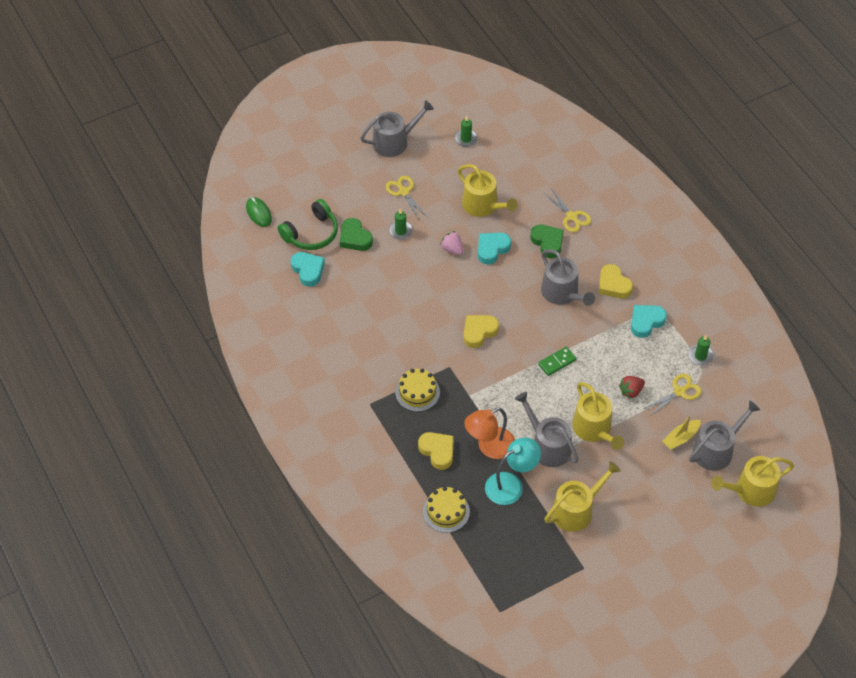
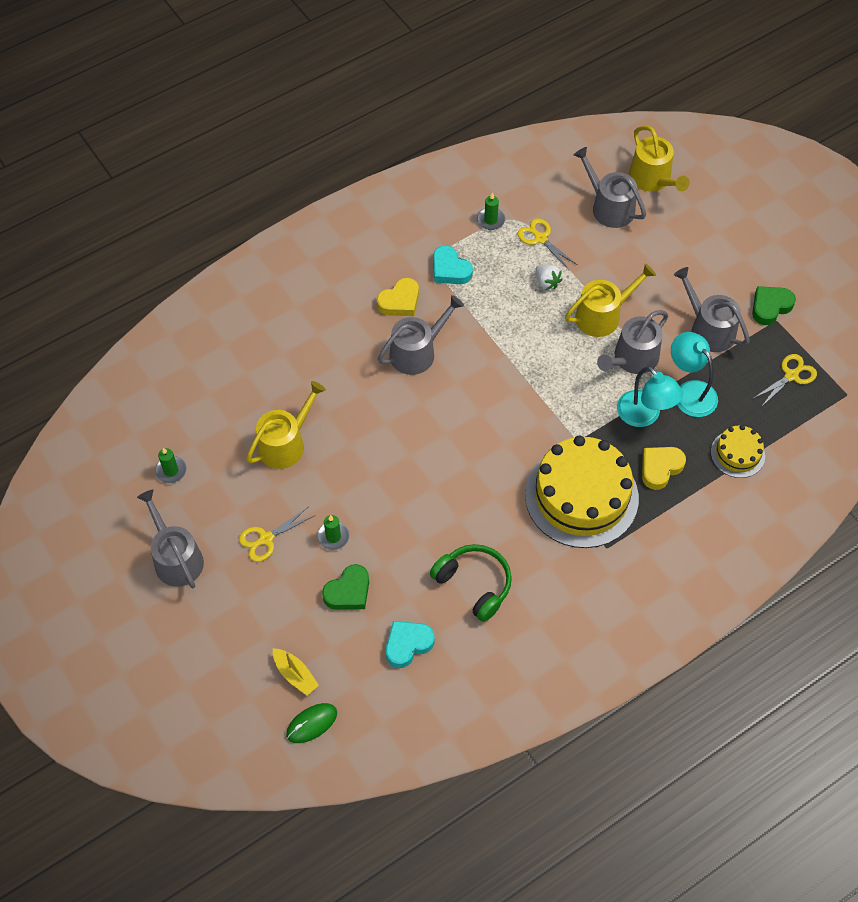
camera: 95 degrees left, 5 degrees up
green headphones [278,199,338,250] -> green headphones moved to [430,544,512,622]
yellow cake [395,369,440,412] -> yellow cake [525,435,639,548], size x2.07
pink strawberry [440,231,463,255] -> none
yellow heart [463,315,499,348] -> none
orange lamp [464,408,515,459] -> turquoise lamp [617,366,683,427]
turquoise heart [478,233,511,264] -> none
green heart [530,225,564,258] -> green heart moved to [752,286,796,325]
green domino [538,347,577,376] -> none
yellow scissors [544,188,591,232] -> yellow scissors moved to [753,354,817,407]
yellow watering can [544,461,621,532] -> grey watering can [674,267,750,352]
red strawberry [619,376,645,399] -> white strawberry [535,265,563,290]
yellow boat [662,415,701,450] -> yellow boat moved to [273,648,319,696]

